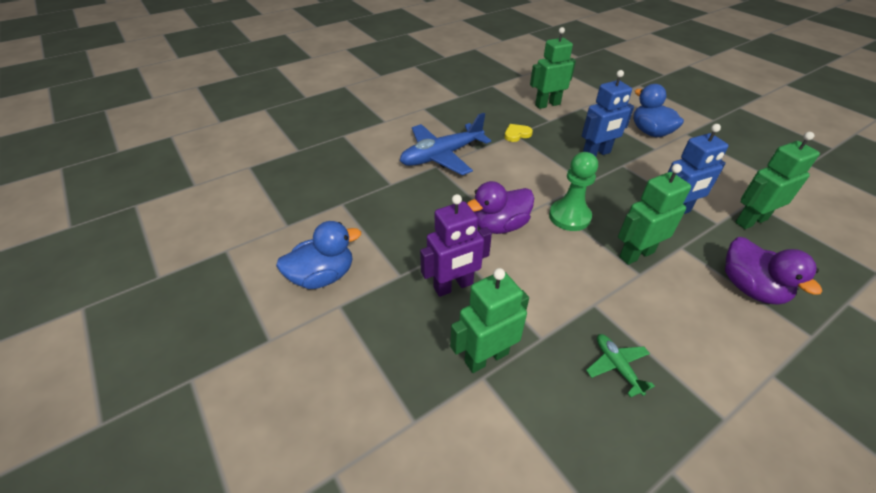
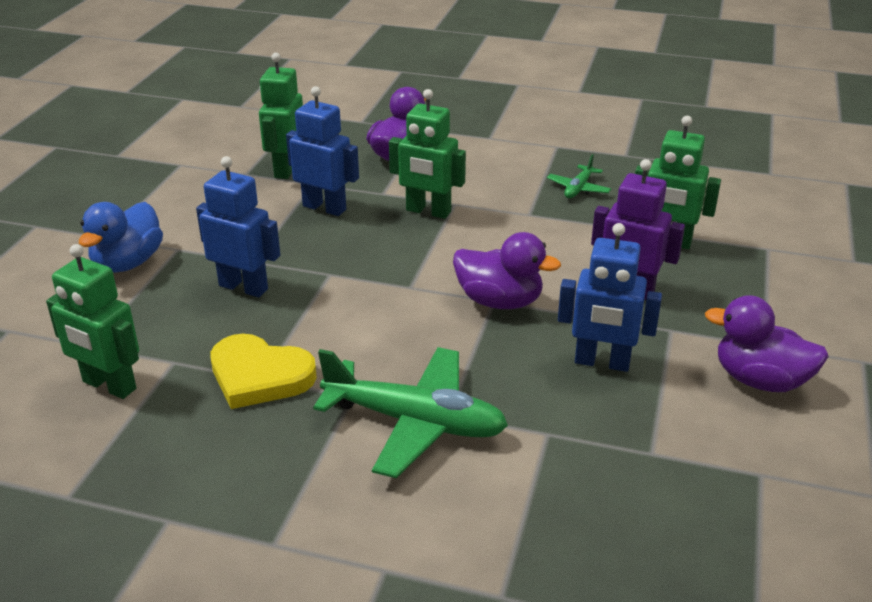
camera: 130 degrees left, 10 degrees down
blue duck [276,221,361,289] -> purple duck [705,295,829,392]
blue plane [400,113,491,175] -> green plane [313,347,508,478]
yellow heart [505,124,533,142] -> yellow heart [210,334,317,409], size x1.84
green pawn [549,152,598,231] -> none
green robot [735,132,820,229] -> green robot turned 75 degrees clockwise [259,53,303,179]
none -> blue robot [558,223,662,372]

